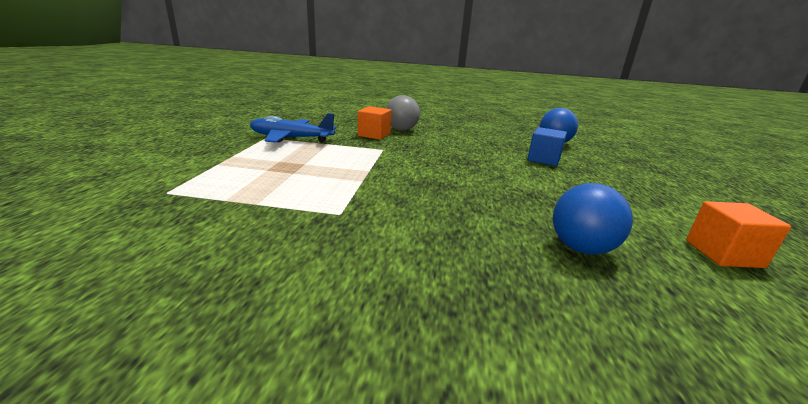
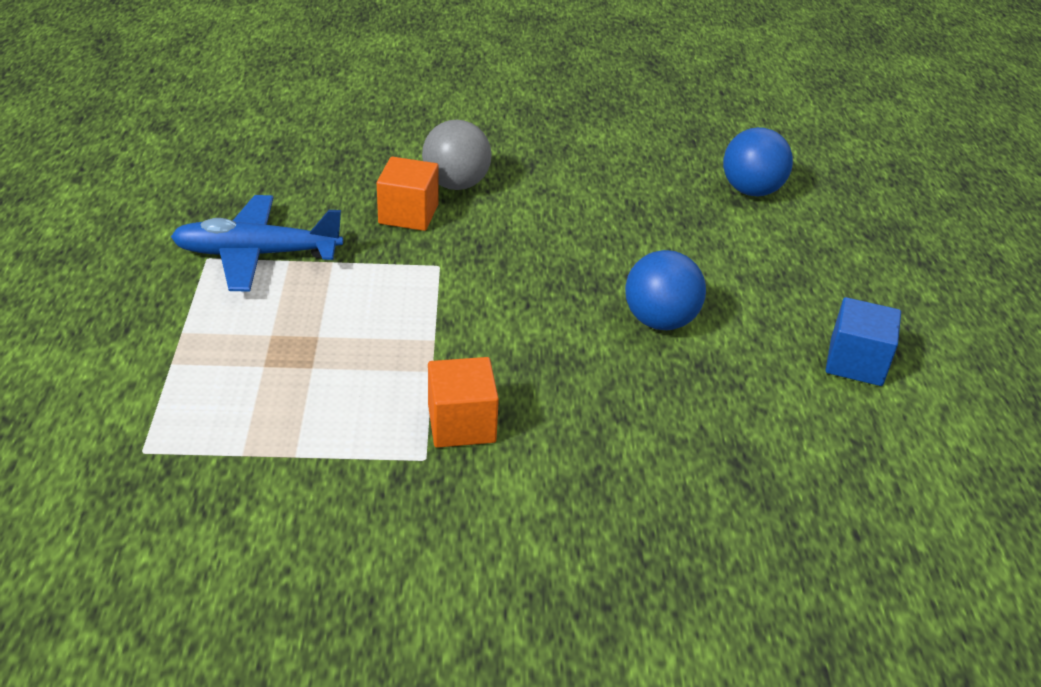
camera: 10 degrees left, 15 degrees up
blue cube [527,127,567,166] -> blue cube moved to [826,297,901,386]
blue ball [553,183,633,255] -> blue ball moved to [625,250,706,330]
orange cube [686,201,791,268] -> orange cube moved to [428,357,499,448]

